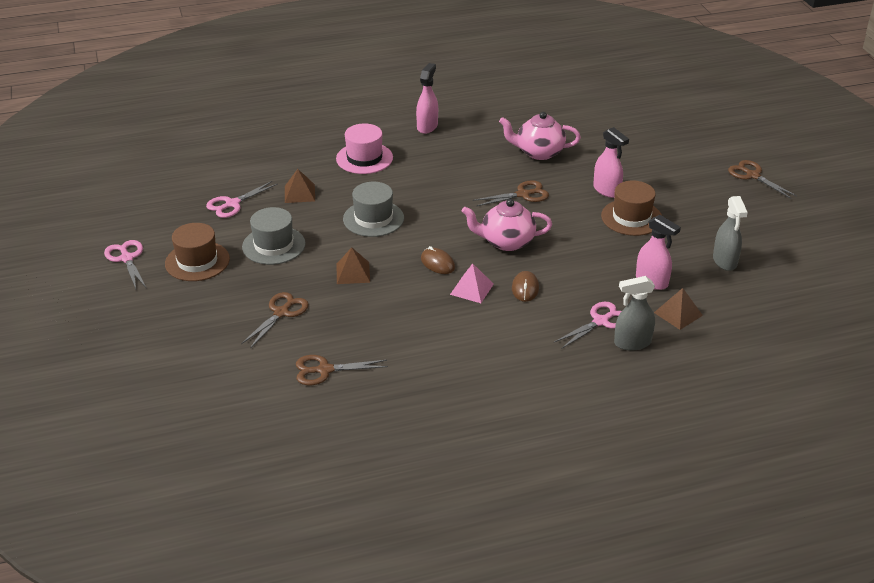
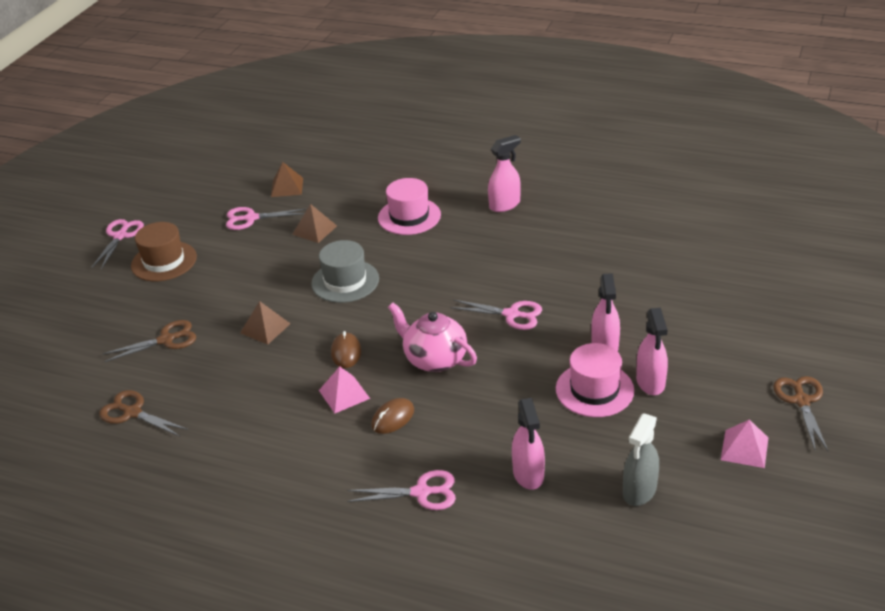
camera: 40 degrees right, 0 degrees up
grey hat [242,207,306,265] -> none
brown scissors [473,180,549,206] -> pink scissors [450,300,542,330]
pink teapot [499,112,581,160] -> none
brown hat [601,180,662,236] -> pink hat [556,343,634,417]
grey spray bottle [614,276,655,351] -> none
brown pyramid [654,288,703,330] -> brown pyramid moved to [271,162,303,197]
none -> pink spray bottle [636,308,668,395]
none -> pink pyramid [721,419,768,468]

